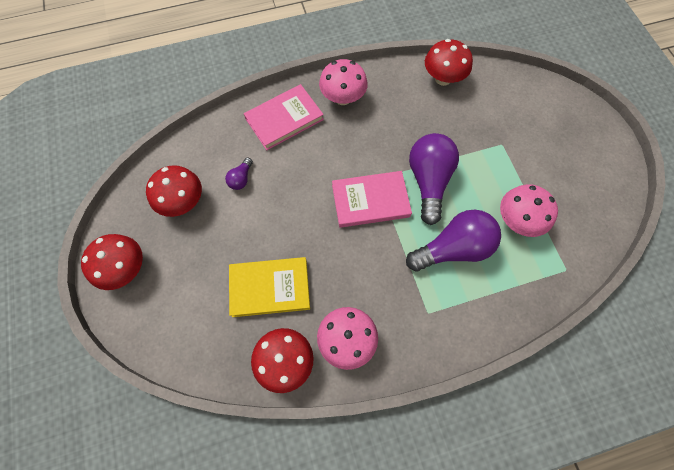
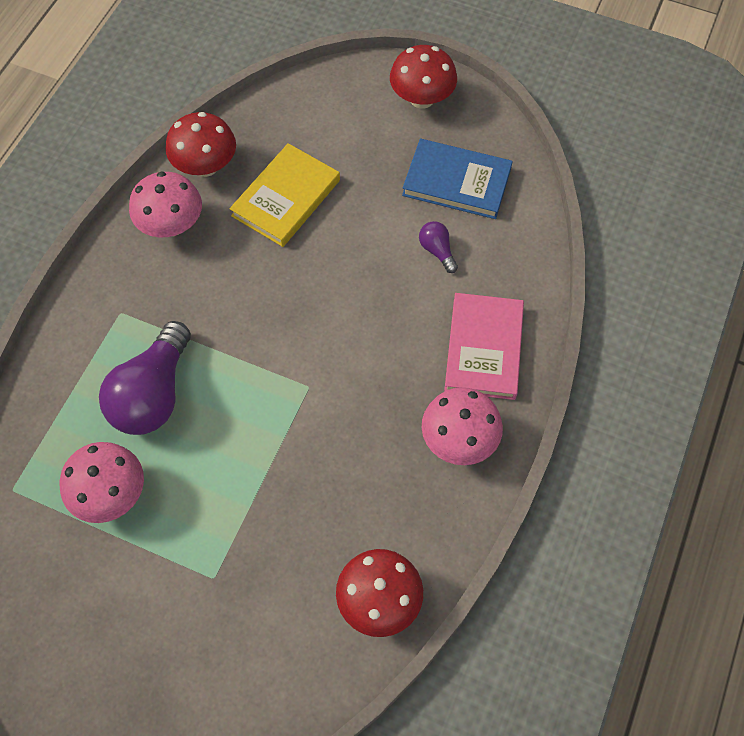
camera: 130 degrees right, 5 degrees down
red mushroom [146,165,202,217] -> blue book [402,139,513,219]
pink book [332,171,412,228] -> none
purple light bulb [409,133,459,225] -> none

